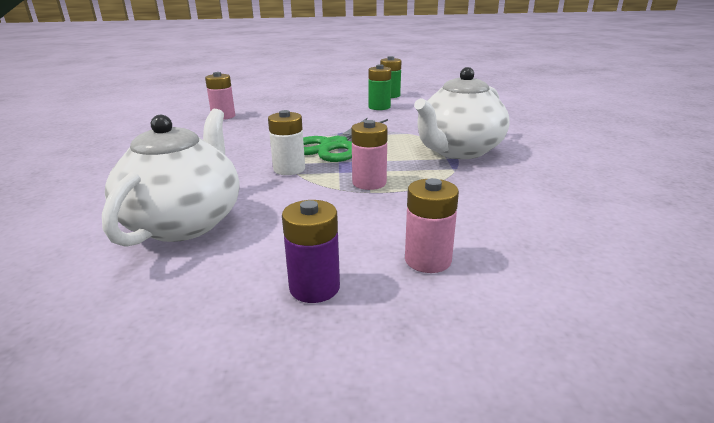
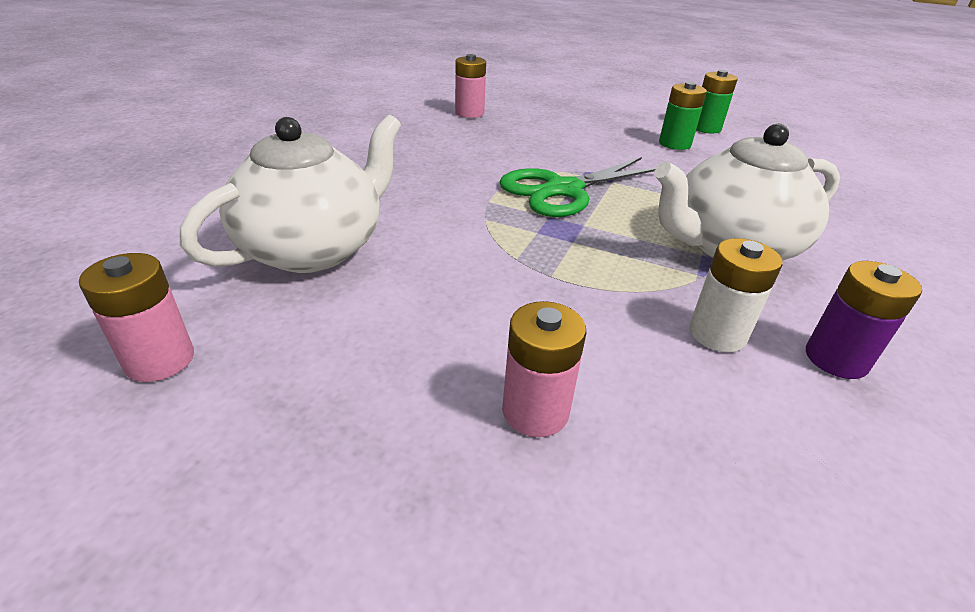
camera: 25 degrees right, 10 degrees up
white battery [268,110,305,175] -> white battery moved to [689,238,783,352]
purple battery [282,200,340,303] -> purple battery moved to [806,261,922,379]
pink battery [351,120,388,190] -> pink battery moved to [79,253,194,382]

